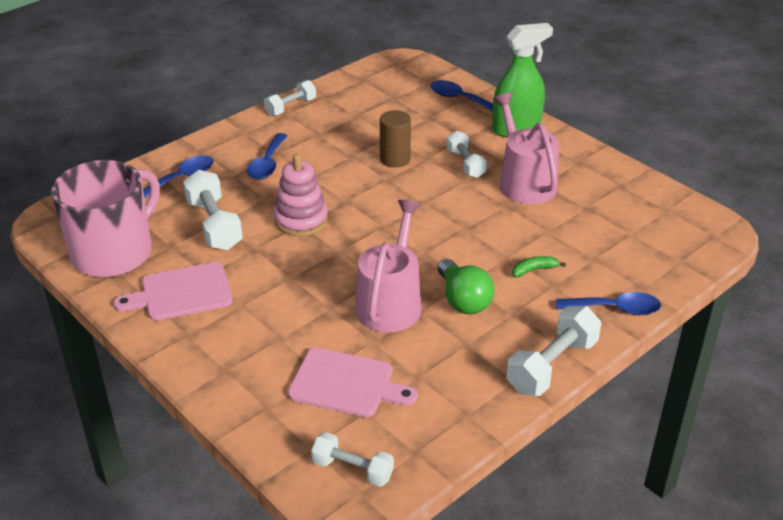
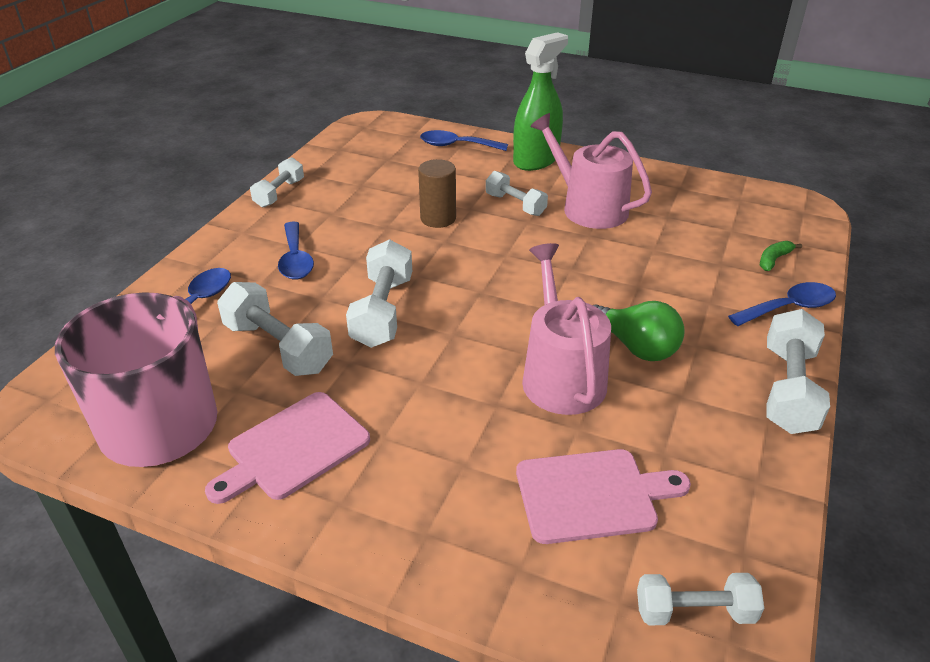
camera: 25 degrees left, 0 degrees up
pink stacking toy [273,154,328,236] -> white dumbbell [346,239,412,348]
green banana [512,256,566,277] -> green banana moved to [760,241,802,271]

